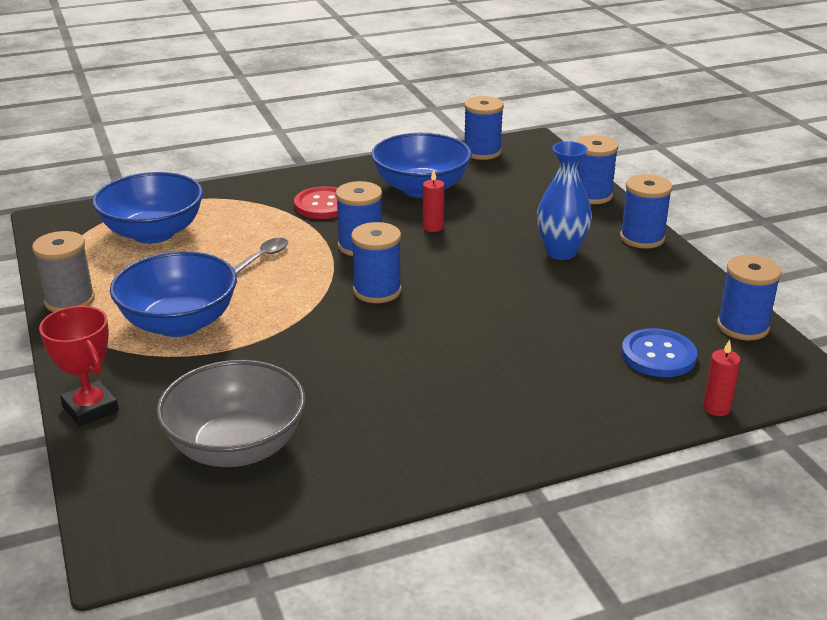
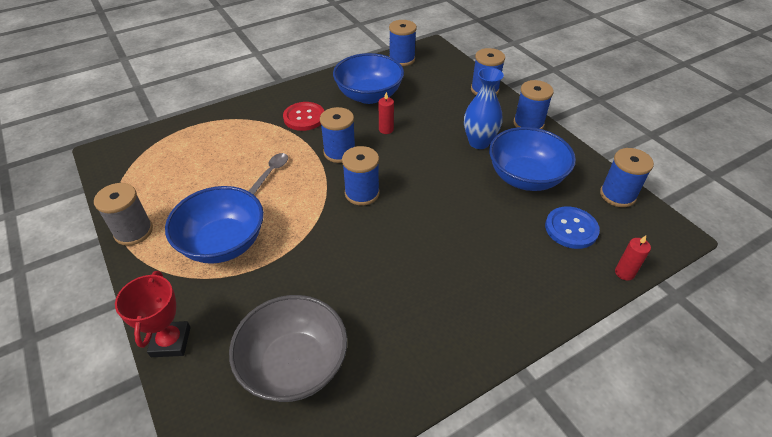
camera: 10 degrees left, 15 degrees up
red trophy [39,306,119,427] -> red trophy turned 45 degrees clockwise [115,271,191,357]
blue bowl [92,172,203,244] -> blue bowl moved to [489,127,576,191]

